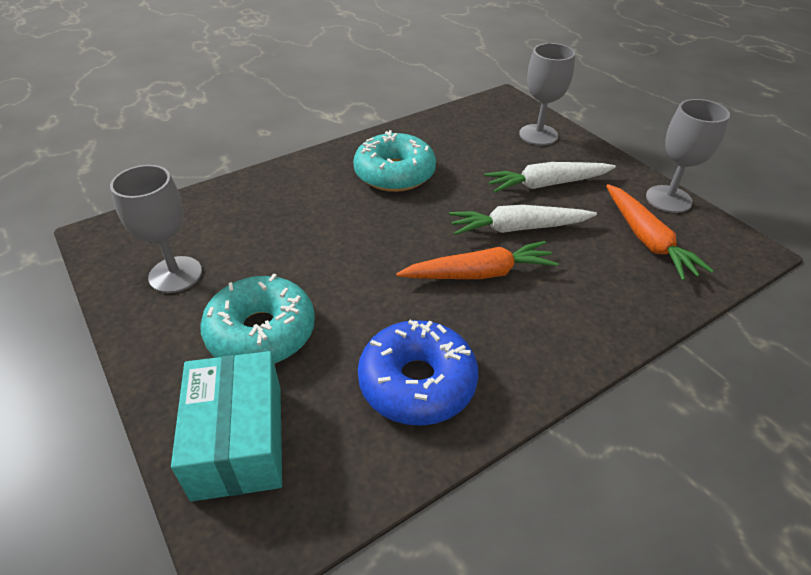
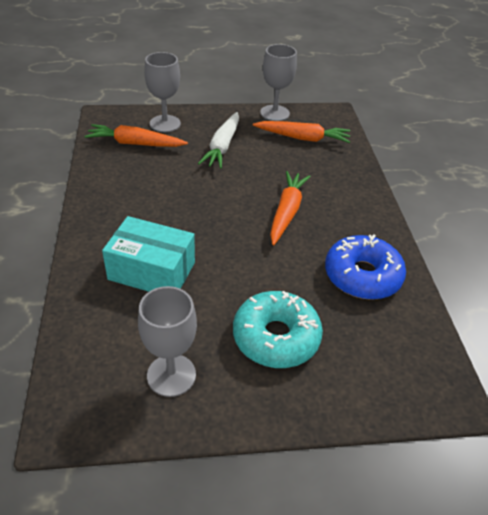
camera: 65 degrees left, 0 degrees up
turquoise box [171,351,282,502] -> turquoise box moved to [102,216,195,292]
turquoise donut [353,130,436,192] -> none
white carrot [449,205,597,235] -> none
none -> orange carrot [84,124,188,147]

